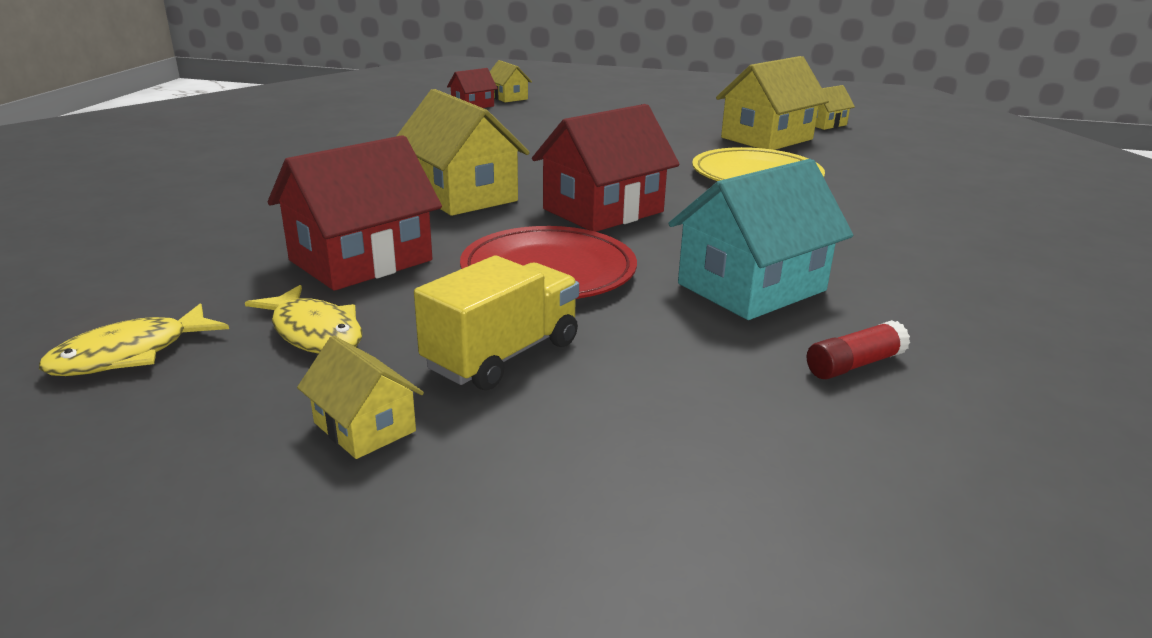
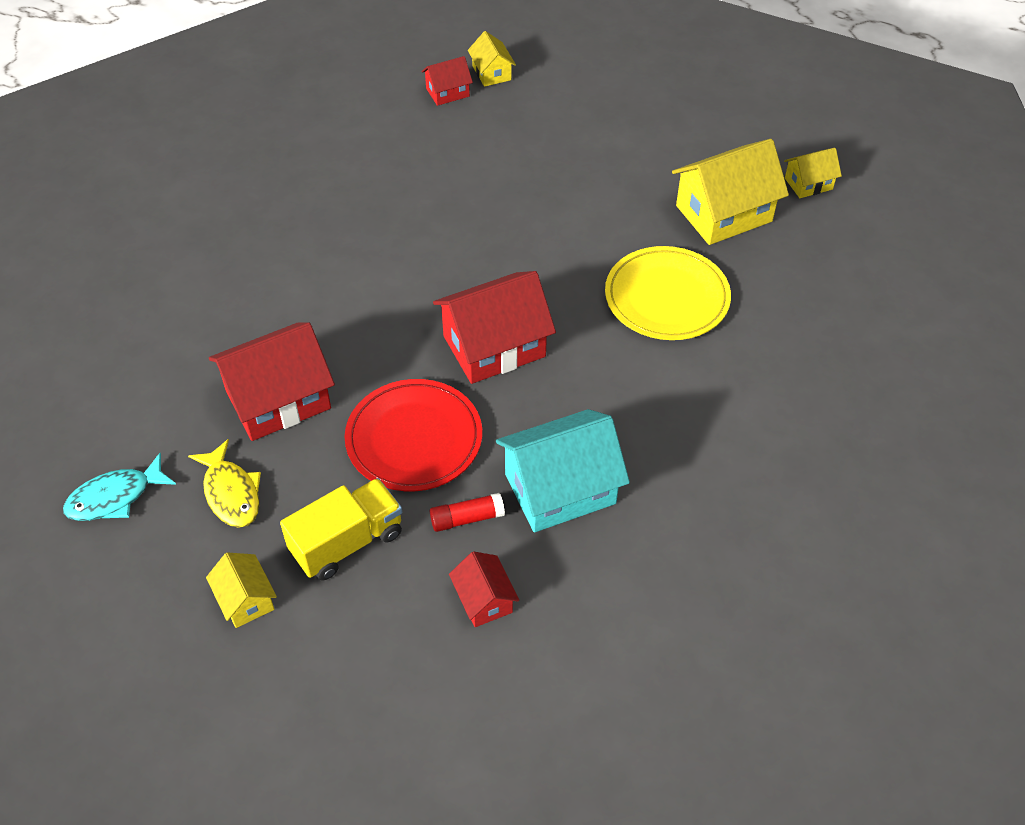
camera: 15 degrees right, 25 degrees up
yellow fish [39,303,229,376] -> turquoise fish [63,453,176,521]
yellow house [397,89,530,216] -> none
red glue stick [807,320,910,379] -> red glue stick moved to [430,493,505,532]
none -> red house [449,551,519,627]

